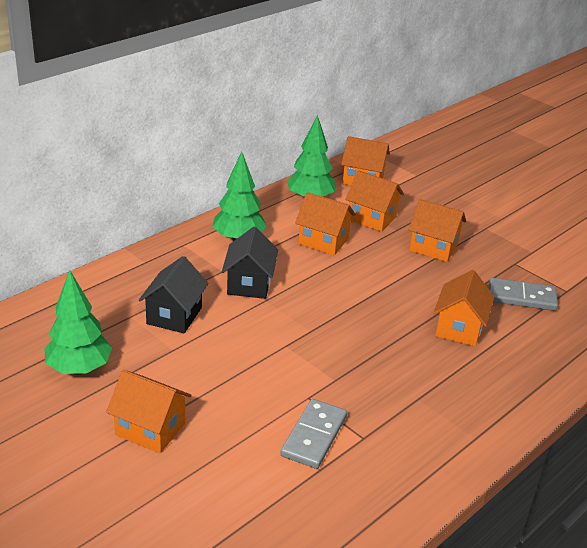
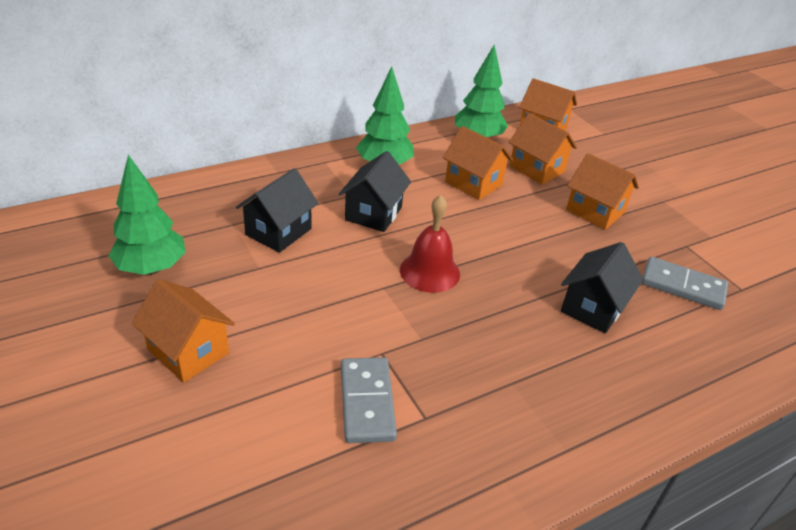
camera: 15 degrees right, 5 degrees up
grey domino [280,399,347,469] -> grey domino turned 45 degrees counterclockwise [341,357,397,443]
orange house [434,270,494,346] -> black house [561,242,643,333]
none -> red bell [400,195,460,293]

